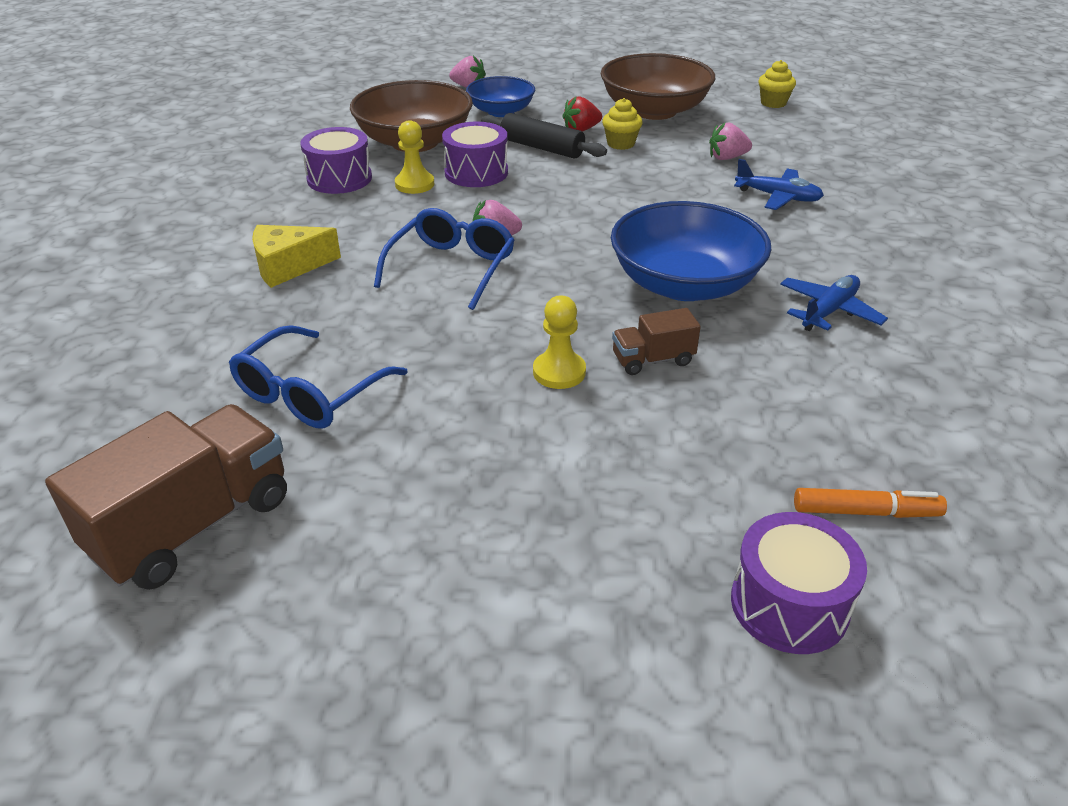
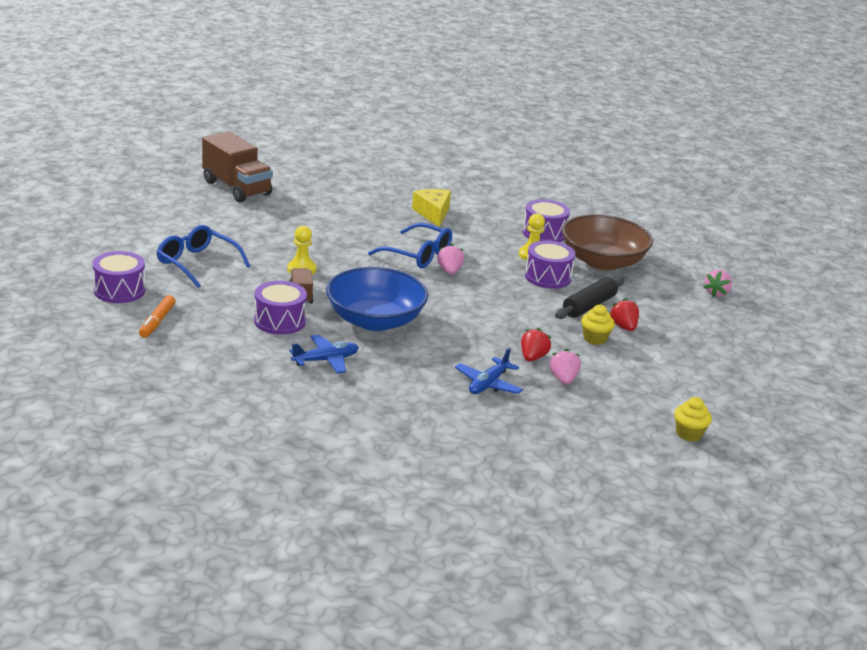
camera: 95 degrees right, 10 degrees down
blue glasses [229,325,408,429] -> blue glasses moved to [157,225,250,288]
blue bowl [466,76,535,117] -> none
brown bowl [600,53,715,120] -> none
blue plane [780,275,888,331] -> blue plane turned 75 degrees counterclockwise [290,334,359,374]
none -> purple drum [254,281,307,335]
none -> red strawberry [521,328,551,361]

